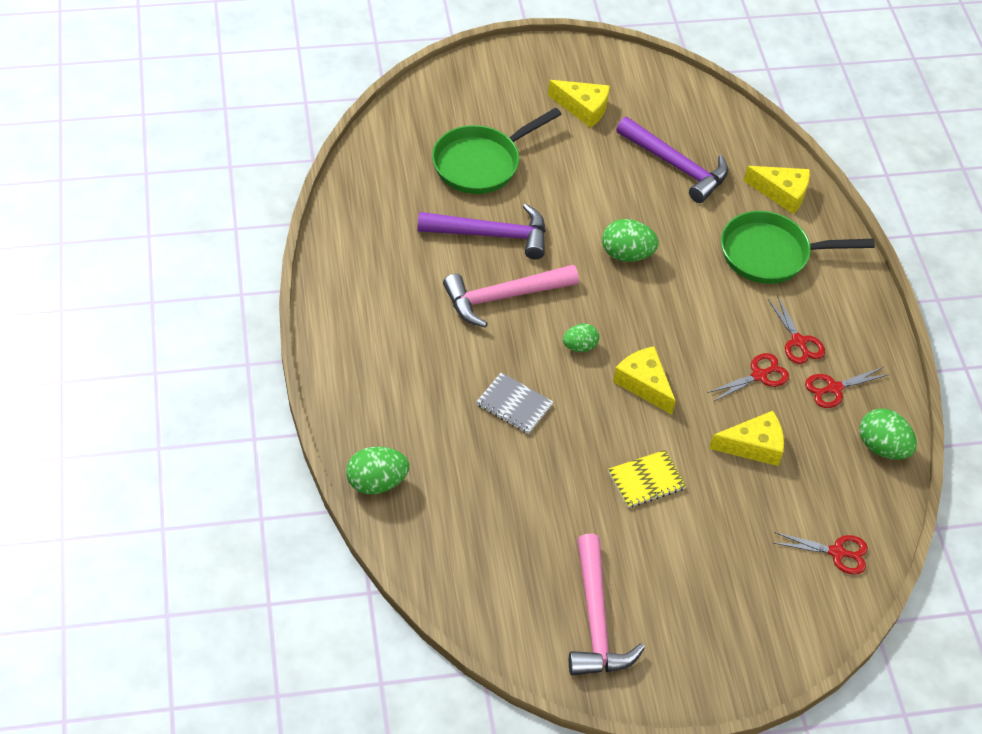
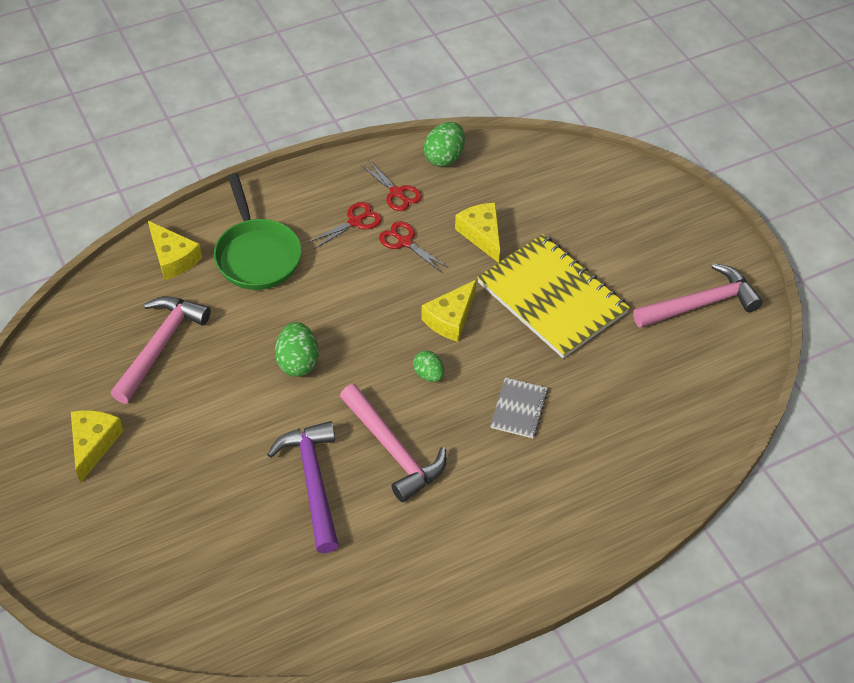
camera: 105 degrees left, 0 degrees up
green egg [346,447,409,494] -> none
green pan [432,108,562,194] -> none
yellow notebook [608,450,686,508] -> yellow notebook [477,234,630,358], size x2.19
purple hammer [616,117,728,203] -> pink hammer [111,296,211,404]
yellow cheese [744,166,810,214] -> yellow cheese turned 135 degrees clockwise [148,221,202,280]
red scissors [774,532,868,575] -> none

